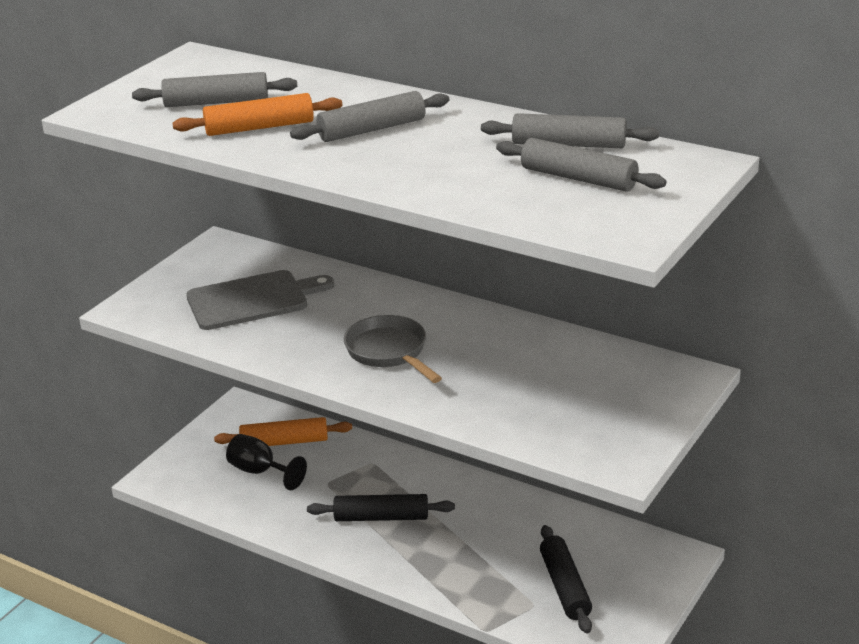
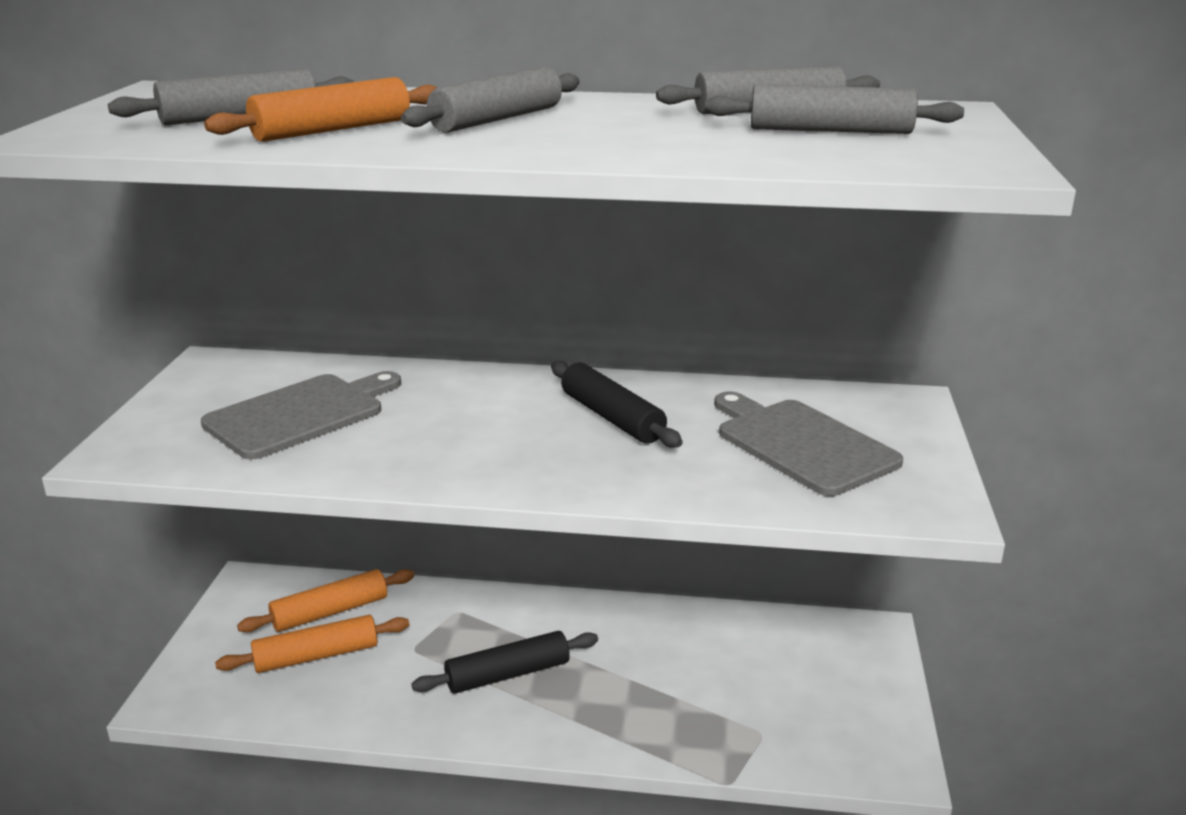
camera: 25 degrees left, 5 degrees down
black goblet [226,434,307,490] -> orange rolling pin [215,615,410,673]
grey pan [344,315,442,383] -> none
black rolling pin [540,525,592,633] -> black rolling pin moved to [551,361,683,448]
none -> grey cutting board [714,391,903,496]

